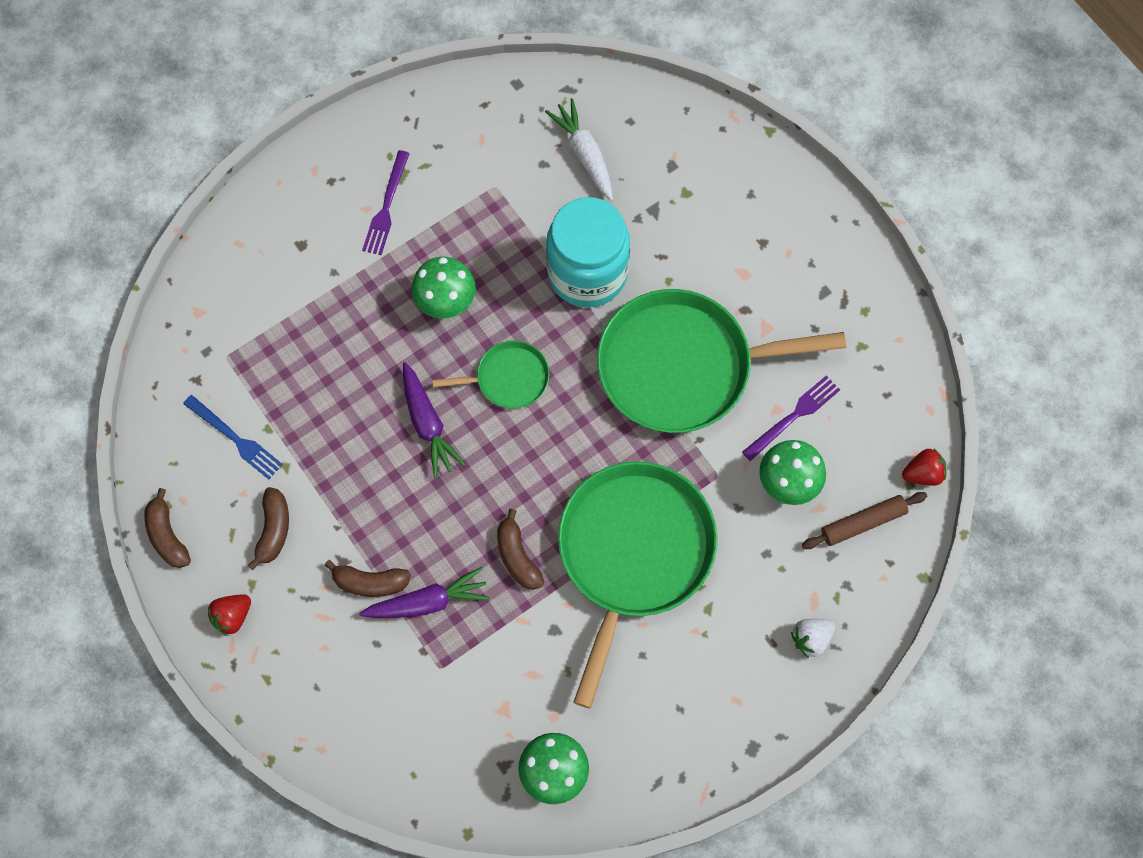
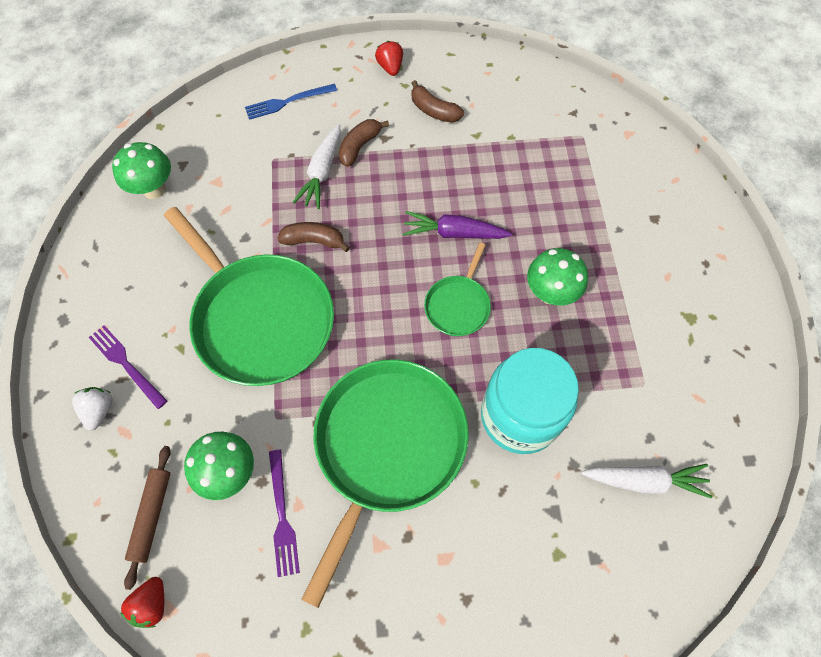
camera: 120 degrees right, 5 degrees down
brown banana [144,488,191,568] -> none
blue fork [183,395,283,480] -> blue fork moved to [245,84,337,120]
purple carrot [359,567,490,618] -> white carrot [292,124,341,209]
purple fork [362,150,410,255] -> purple fork moved to [89,325,167,409]

